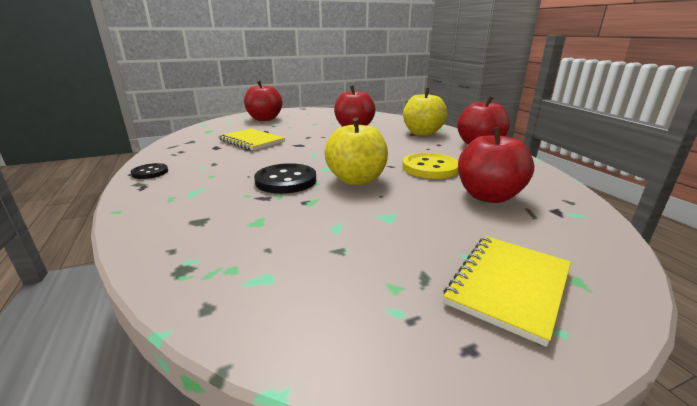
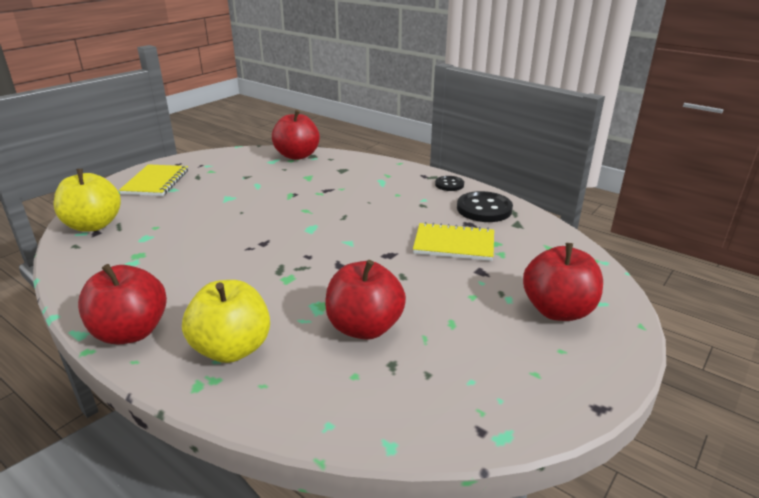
camera: 150 degrees right, 5 degrees up
black button [254,163,316,194] -> black button moved to [457,191,513,222]
yellow apple [324,118,388,185] -> yellow apple moved to [54,169,121,232]
yellow button [402,153,458,179] -> none
red apple [458,127,534,203] -> red apple moved to [272,110,320,160]

